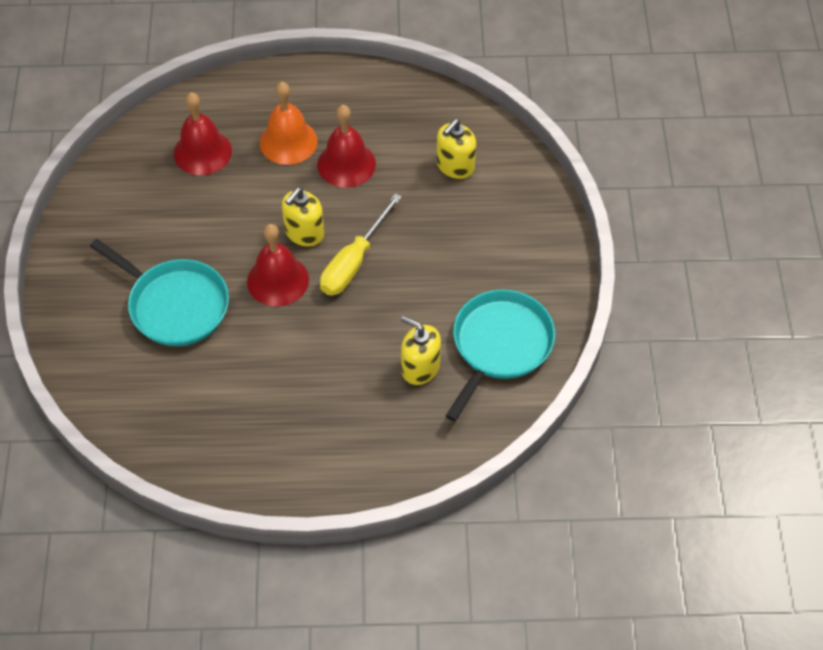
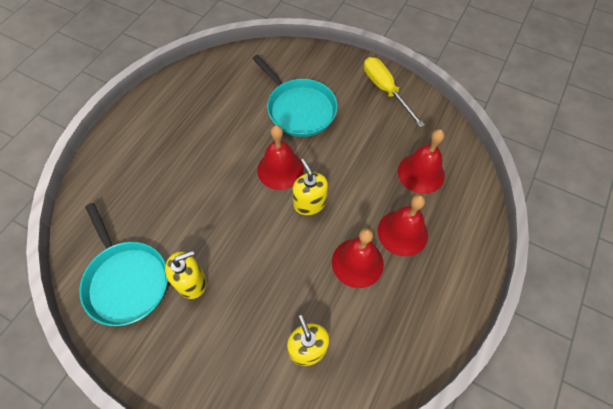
camera: 120 degrees right, 5 degrees up
turquoise pan [90,239,229,346] -> turquoise pan turned 105 degrees counterclockwise [252,55,338,137]
orange bell [260,82,318,165] -> red bell [378,195,428,256]
yellow screwdriver [320,193,402,295] -> yellow screwdriver moved to [364,57,425,127]
yellow soap dispenser [401,316,441,385] -> yellow soap dispenser moved to [165,250,206,299]

